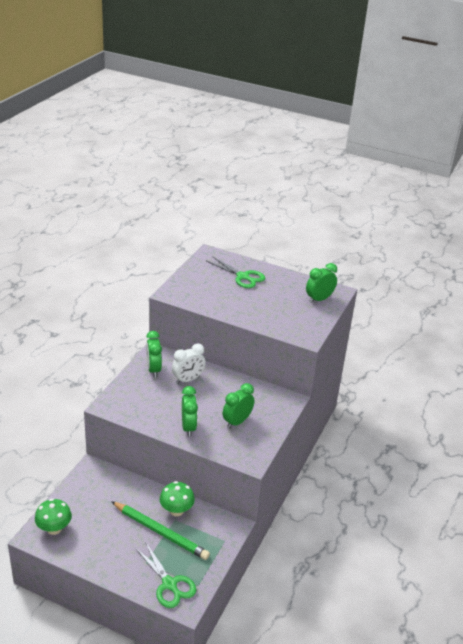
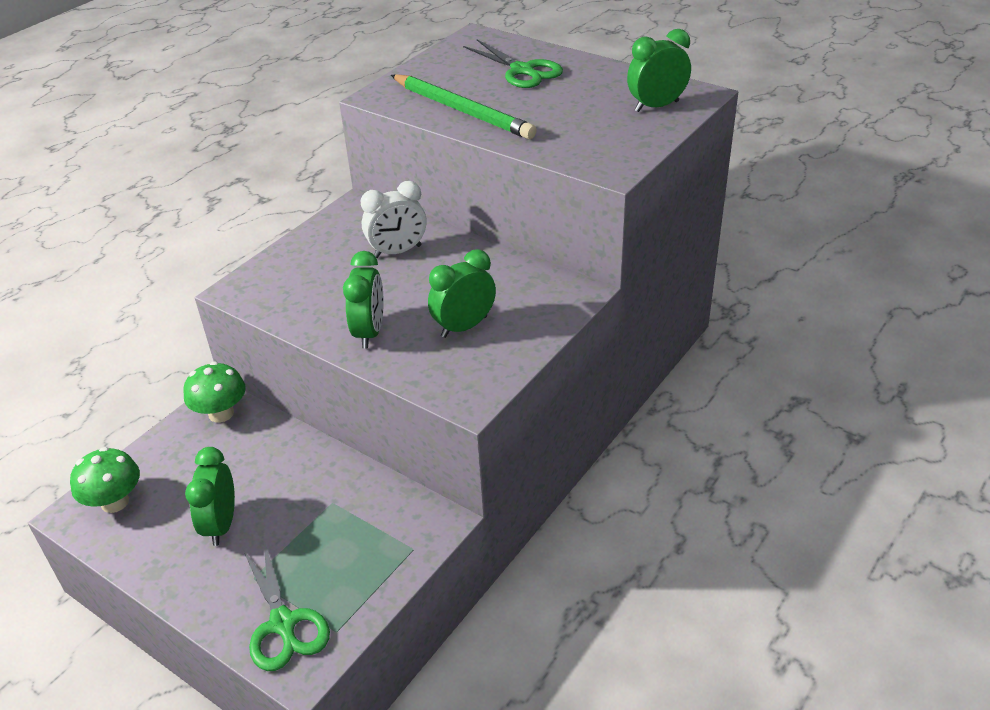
camera: 15 degrees right, 5 degrees up
green pencil [111,501,210,560] -> green pencil moved to [391,74,537,139]
green clock [146,331,162,377] -> green clock moved to [185,447,235,546]
green mushroom [160,481,195,516] -> green mushroom moved to [183,361,246,423]

